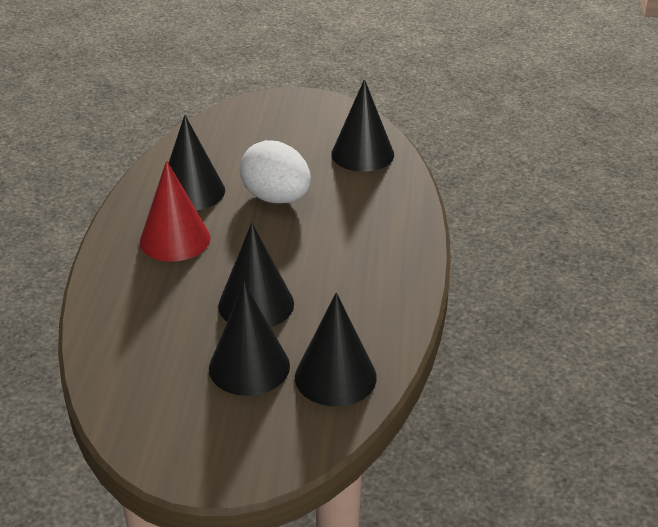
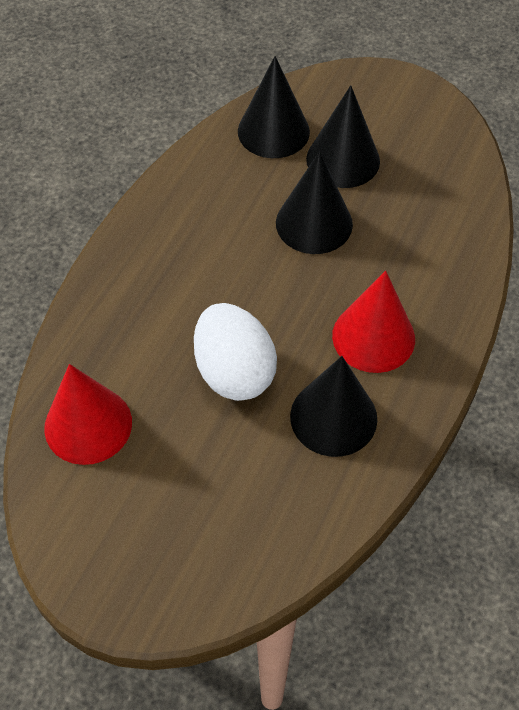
camera: 160 degrees left, 20 degrees up
black cone [331,79,394,172] -> red cone [44,364,132,465]

